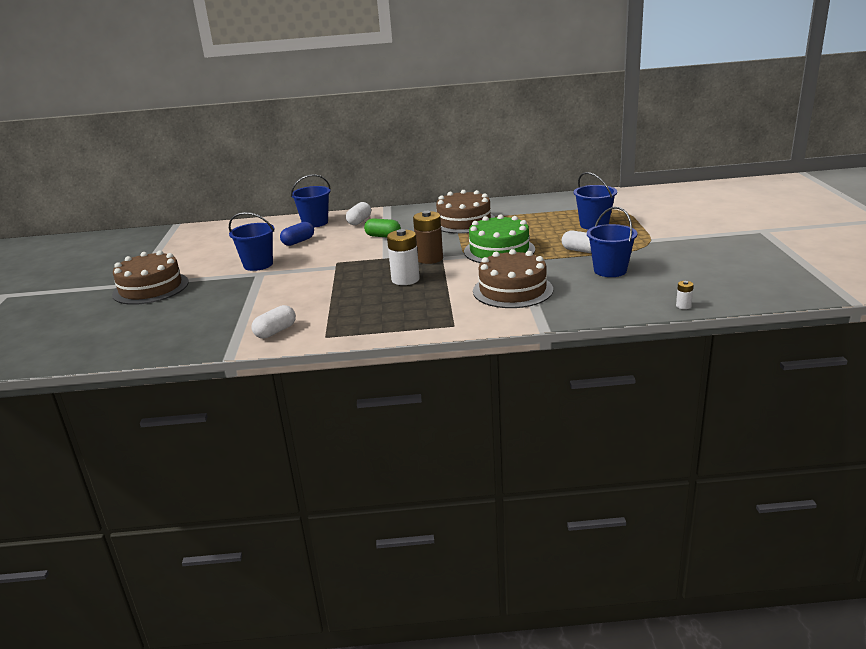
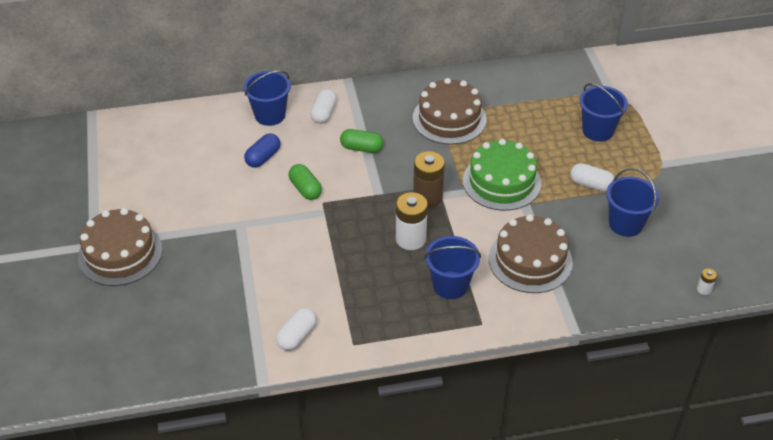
camera: 10 degrees left, 20 degrees up
blue bucket [229,212,274,271] -> blue bucket moved to [424,236,481,299]
none -> green capsule [289,164,322,200]

